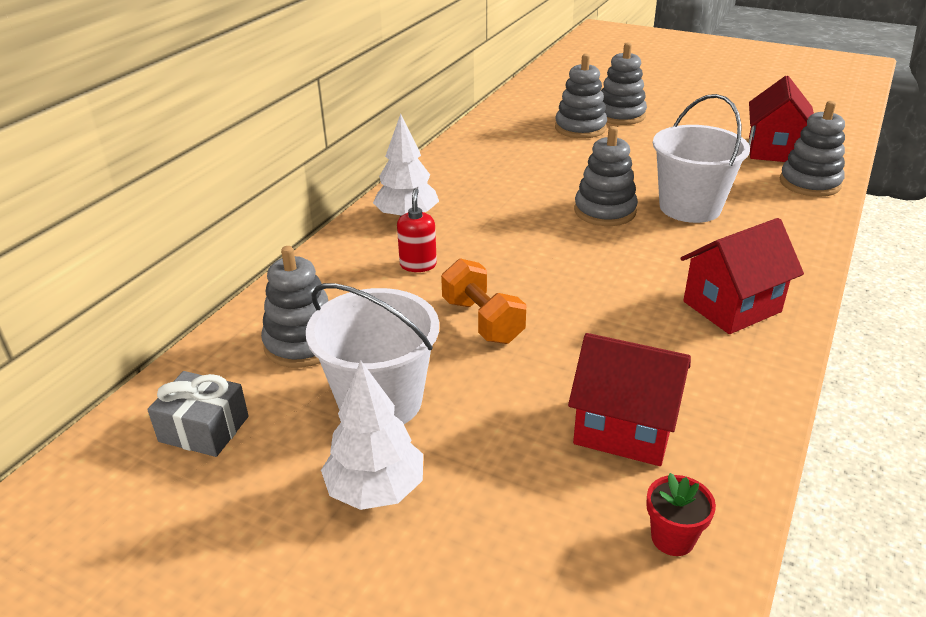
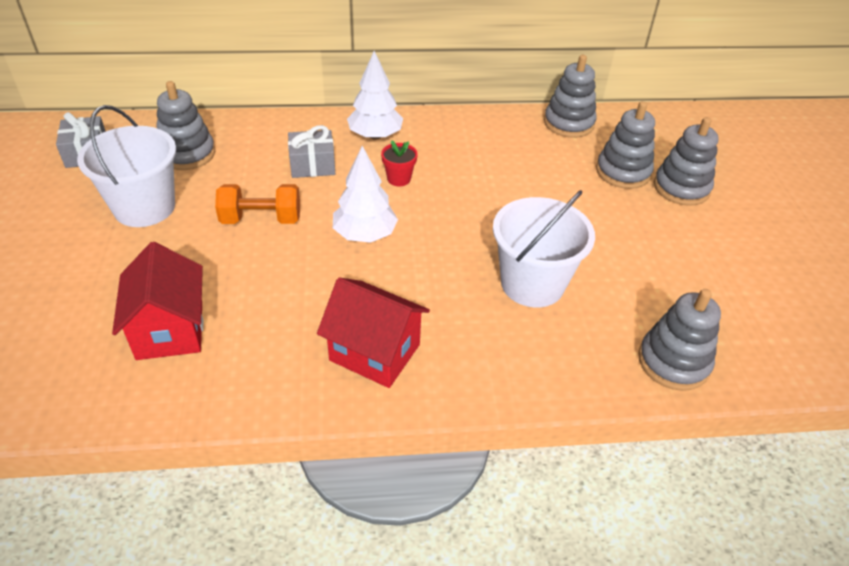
camera: 55 degrees right, 10 degrees up
white tree [321,360,423,510] -> white tree moved to [333,146,398,243]
red soap dispenser [397,188,437,272] -> grey gift [288,125,335,178]
orange dumbbell [441,258,526,344] -> orange dumbbell turned 60 degrees clockwise [215,184,300,224]
grey stacking toy [574,126,638,226] -> grey stacking toy moved to [544,55,596,138]
red flower pot [646,473,716,556] -> red flower pot moved to [381,141,418,186]
red house [749,76,814,162] -> none

